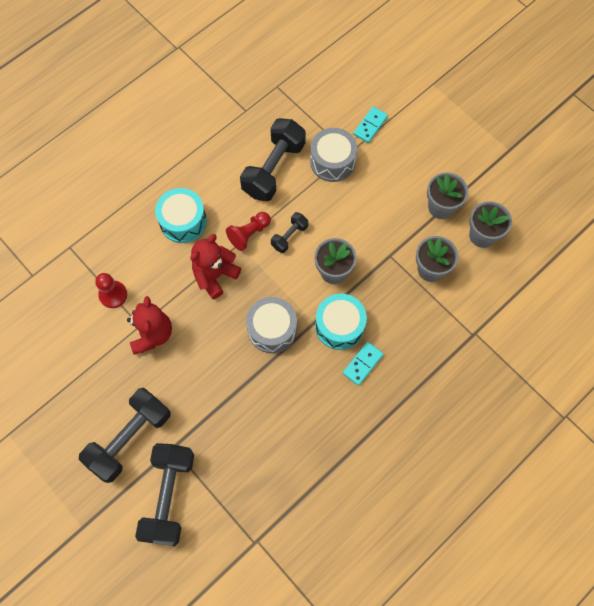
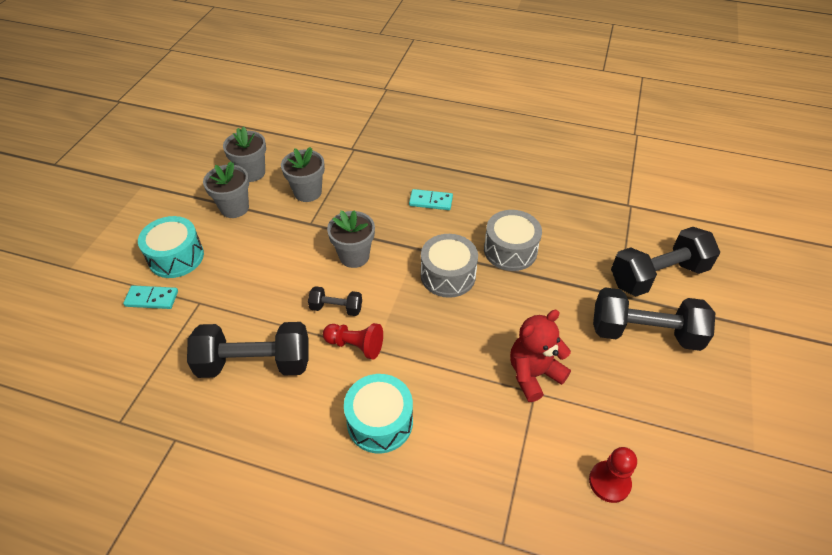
camera: 120 degrees left, 20 degrees down
red pawn [95,273,127,308] -> red pawn moved to [589,447,637,503]
red teddy bear [190,234,241,299] -> none
grey drum [310,128,357,182] -> grey drum moved to [484,210,542,271]
turquoise drum [315,294,367,350] -> turquoise drum moved to [138,216,204,278]

